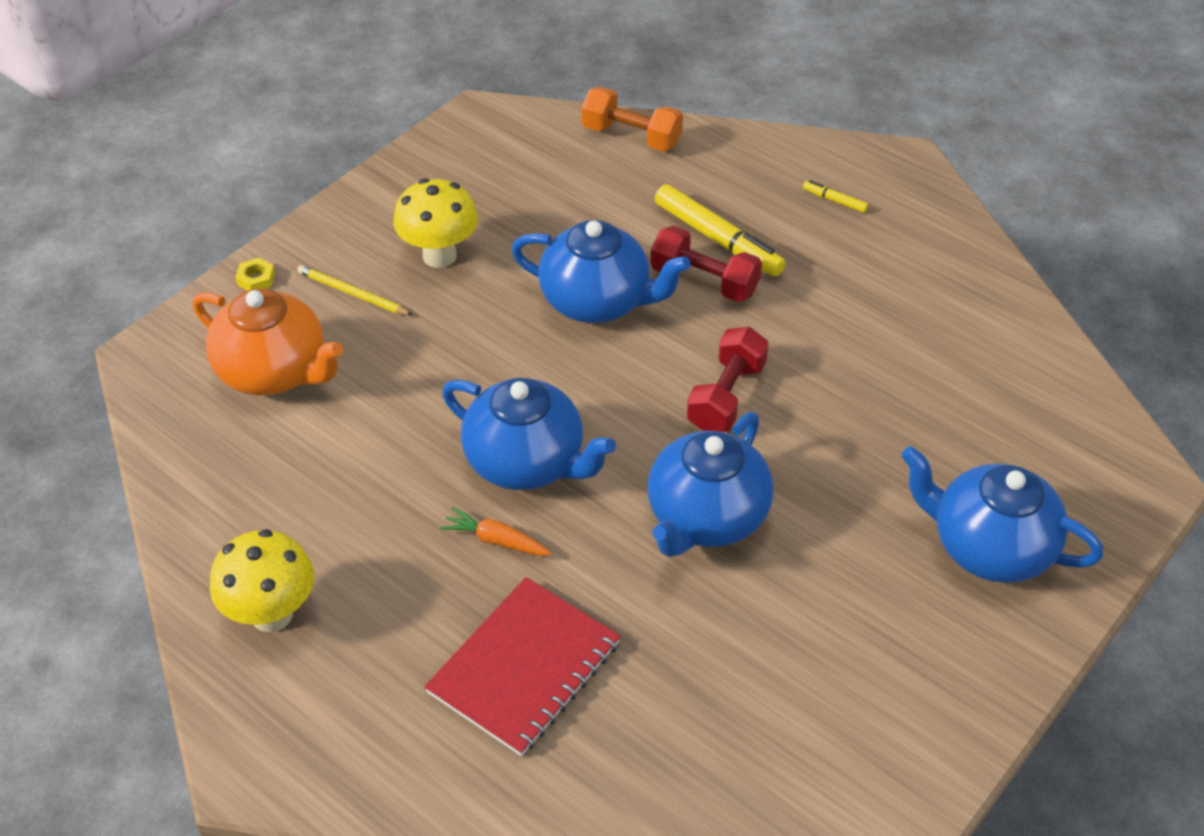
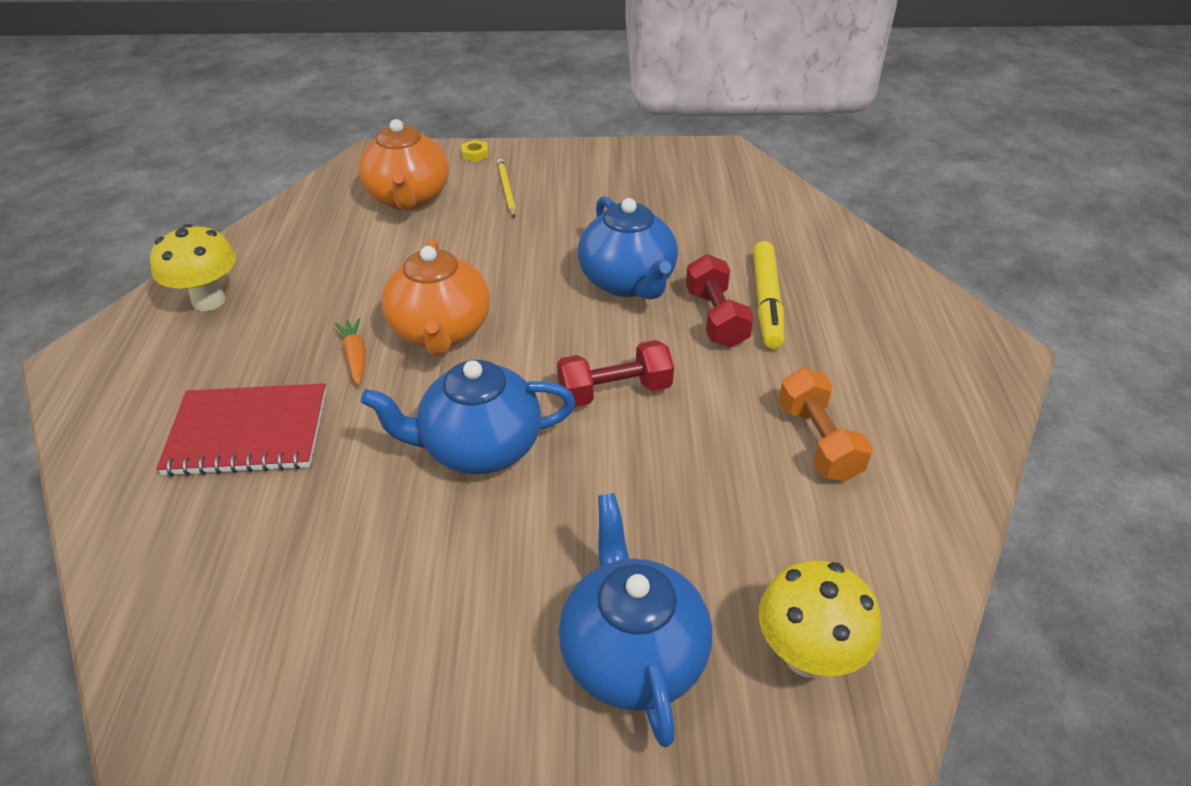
camera: 50 degrees right, 5 degrees down
yellow mushroom [393,178,478,268] -> yellow mushroom moved to [759,560,881,678]
blue teapot [442,378,616,490] -> orange teapot [381,238,490,357]
orange dumbbell [582,87,683,151] -> orange dumbbell moved to [778,368,873,482]
yellow marker [803,180,868,213] -> none

